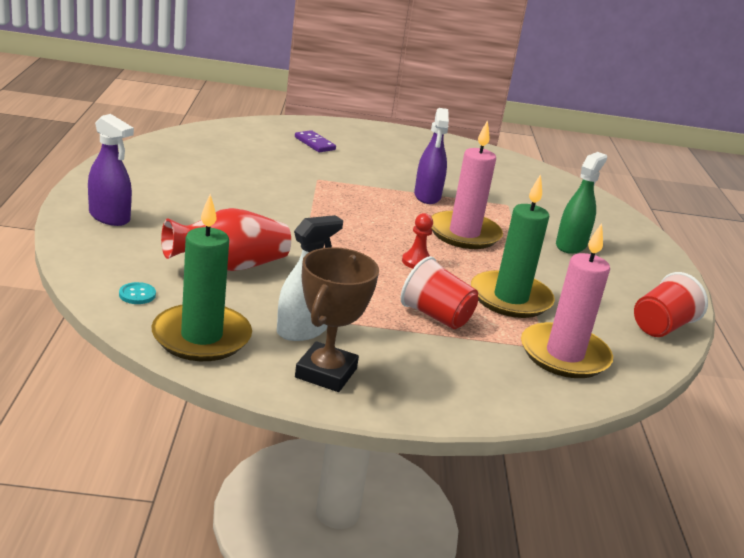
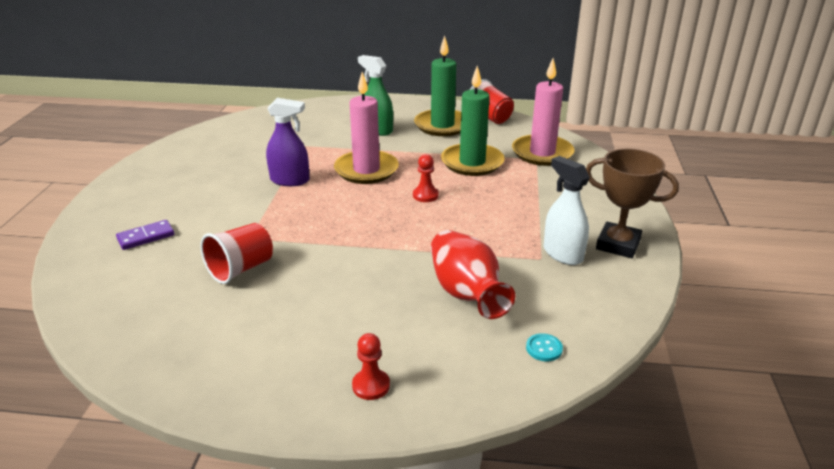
camera: 80 degrees left, 5 degrees up
purple spray bottle [88,114,134,226] -> red pawn [352,333,390,400]
green candle [152,194,252,361] -> green candle moved to [414,35,461,136]
red cup [401,256,478,329] -> red cup moved to [200,223,273,284]

